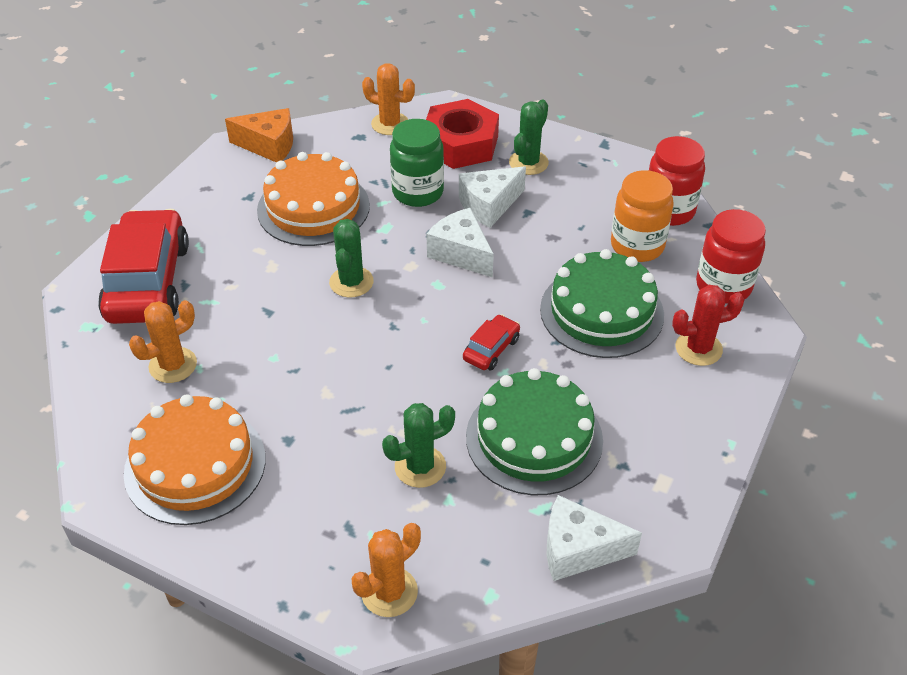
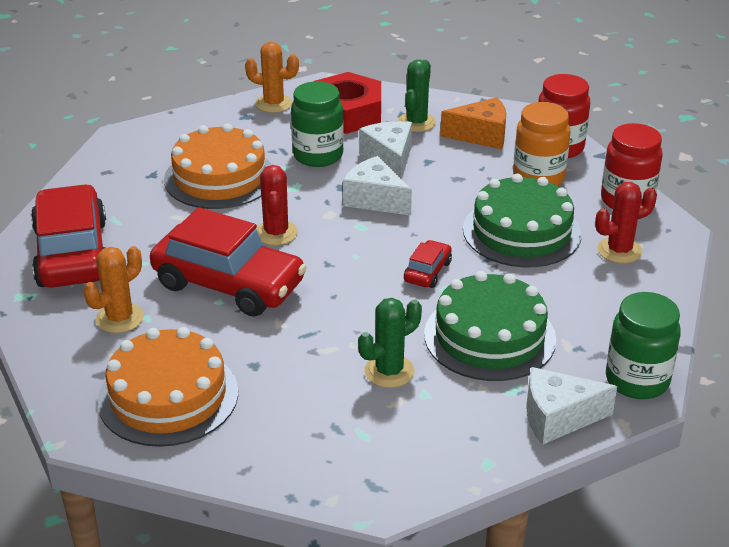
camera: 10 degrees left, 10 degrees down
orange cheese [225,108,293,163] -> orange cheese moved to [440,97,506,149]
green cactus [329,219,374,297] -> red cactus [256,165,298,245]
orange cactus [352,523,421,617] -> none
white cheese [459,166,526,228] -> white cheese turned 120 degrees clockwise [359,121,412,179]
none -> red car [150,207,307,317]
none -> green jar [606,292,681,399]

